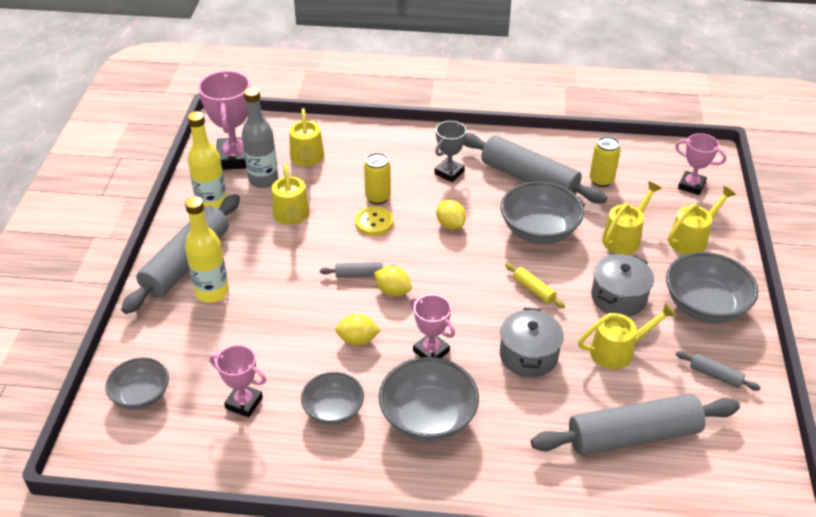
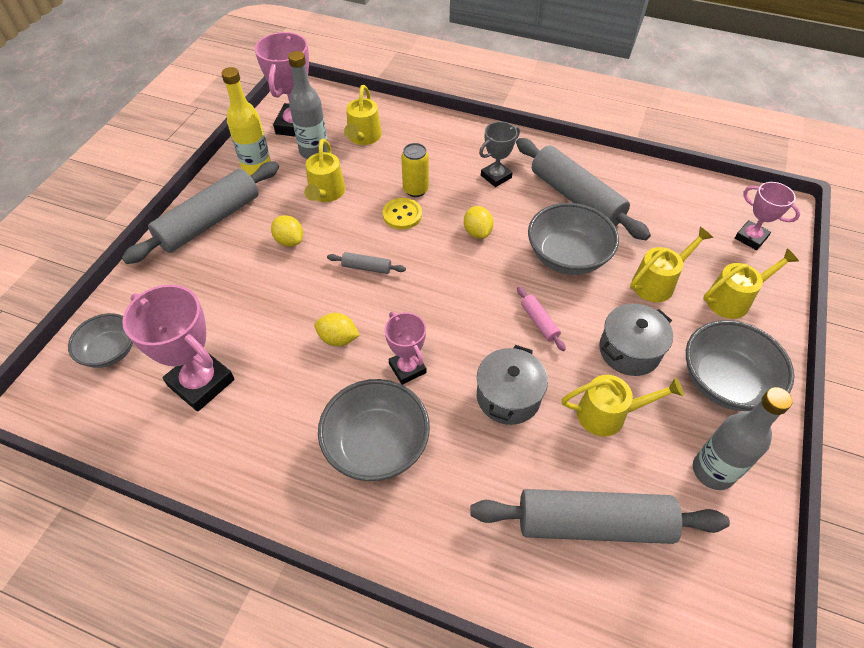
camera: 15 degrees right, 10 degrees up
yellow bottle [185,196,229,303] -> none
pink trophy [210,345,266,417] -> pink trophy [122,285,235,412], size x1.66
grey bowl [301,372,364,425] -> none
yellow lemon [374,266,412,297] -> yellow lemon moved to [271,215,303,247]
yellow rolling pin [505,263,565,308] -> pink rolling pin [517,286,566,351]
yellow can [590,136,621,187] -> none
grey rolling pin [676,351,761,391] -> grey bottle [693,387,792,490]

